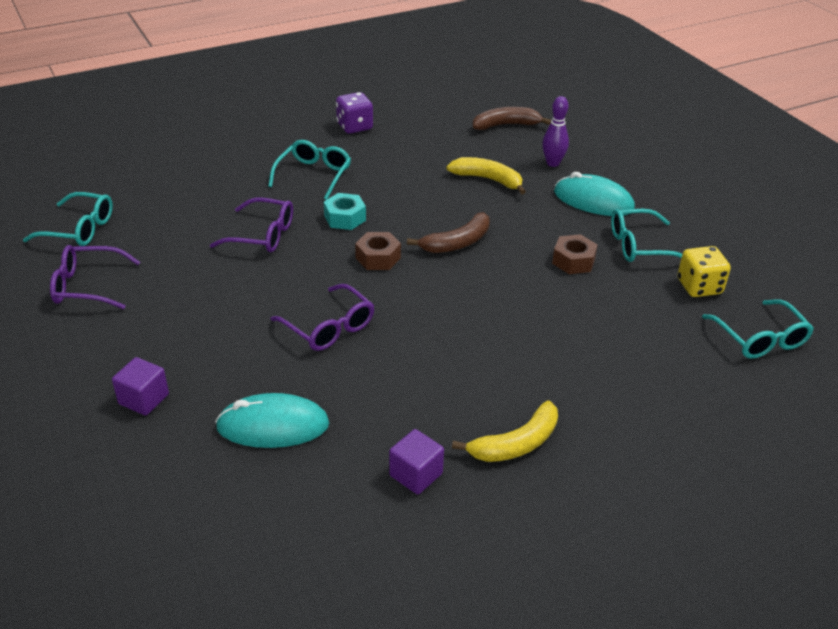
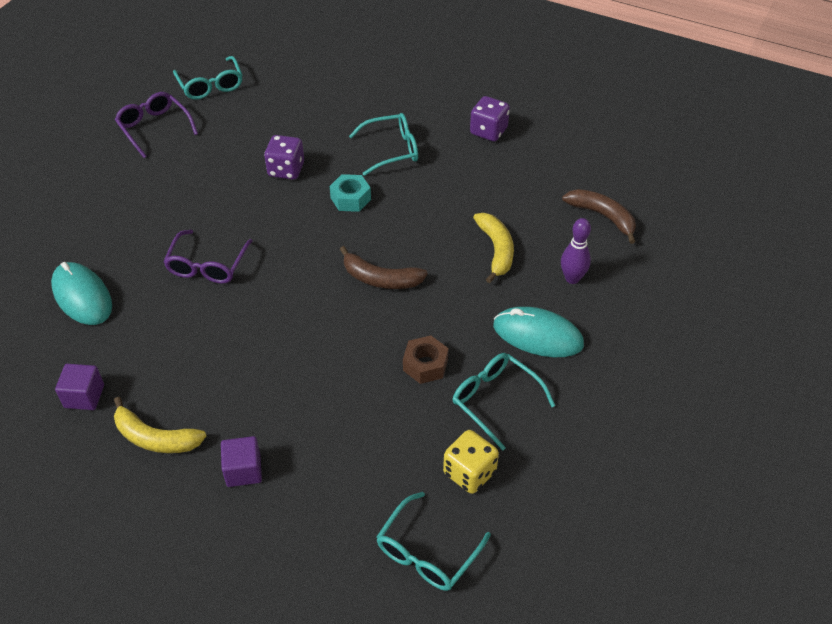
camera: 55 degrees right, 10 degrees up
purple cube [112,357,169,416] -> purple cube moved to [221,436,262,487]
purple glasses [210,198,293,252] -> purple dice [264,135,304,180]
brown nut [355,232,401,270] -> none
turquoise mouse [554,172,635,216] -> turquoise mouse turned 60 degrees counterclockwise [493,307,584,357]

